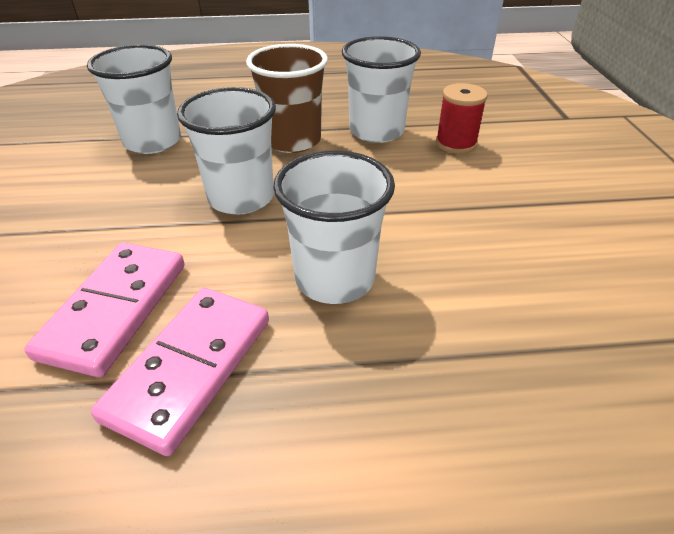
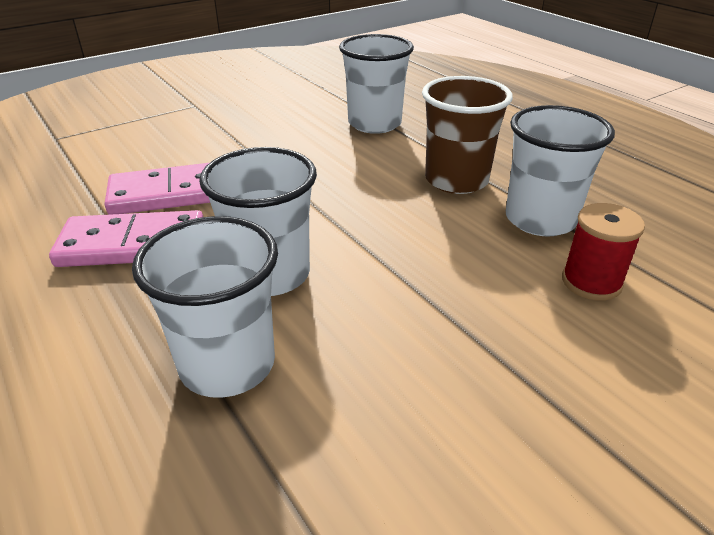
camera: 60 degrees right, 5 degrees down
white cup [177,87,276,215] -> white cup moved to [132,216,278,398]

